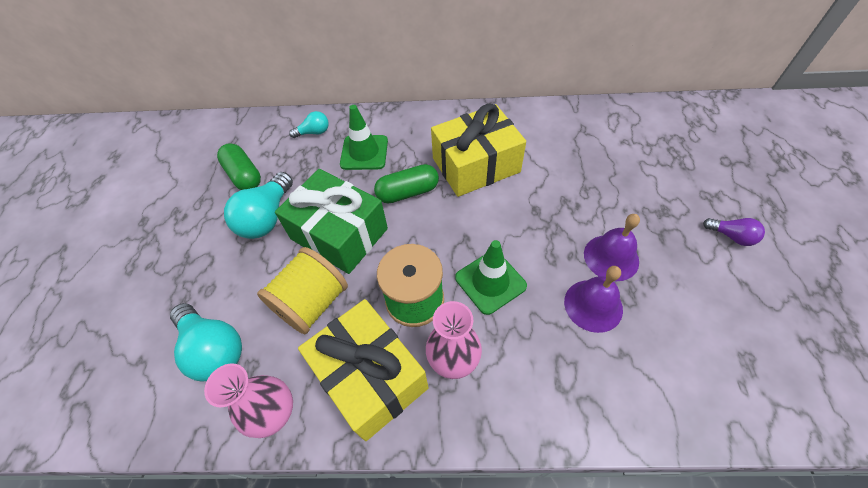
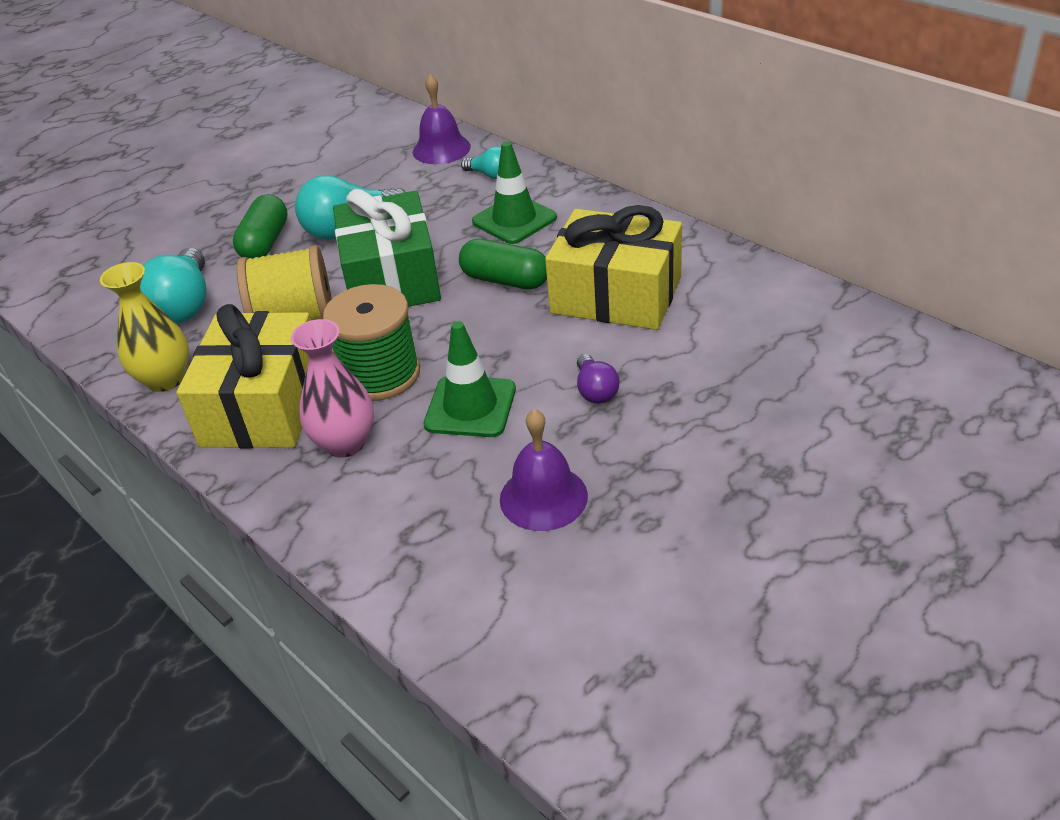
camera: 45 degrees right, 15 degrees down
pink vase [204,363,293,438] -> yellow vase [100,262,189,392]
green capsule [217,143,261,190] -> green capsule moved to [233,194,288,259]
purple bell [584,214,640,281] -> purple bell moved to [413,74,471,164]
purple light bulb [703,218,765,246] -> purple light bulb moved to [577,354,619,404]

